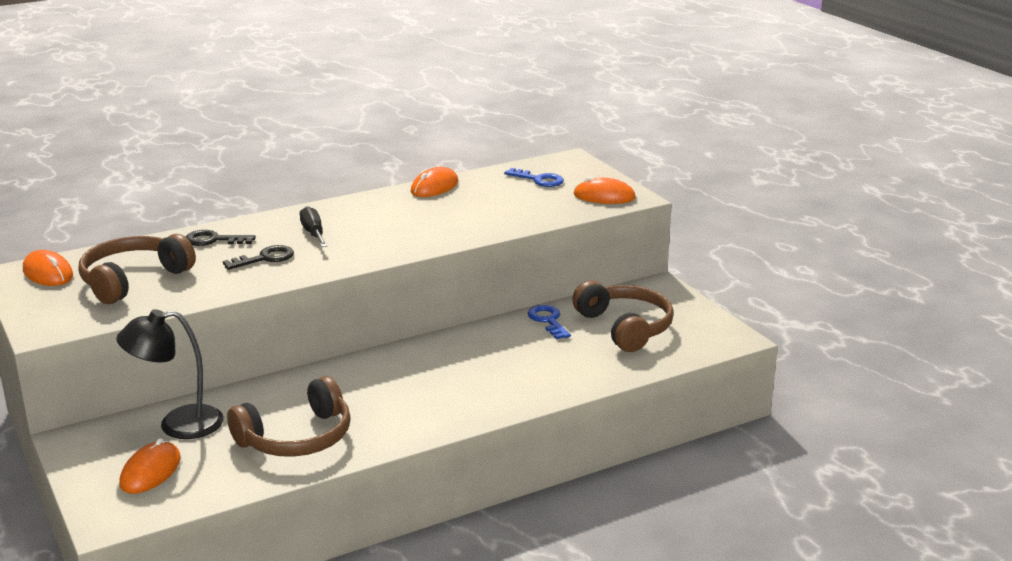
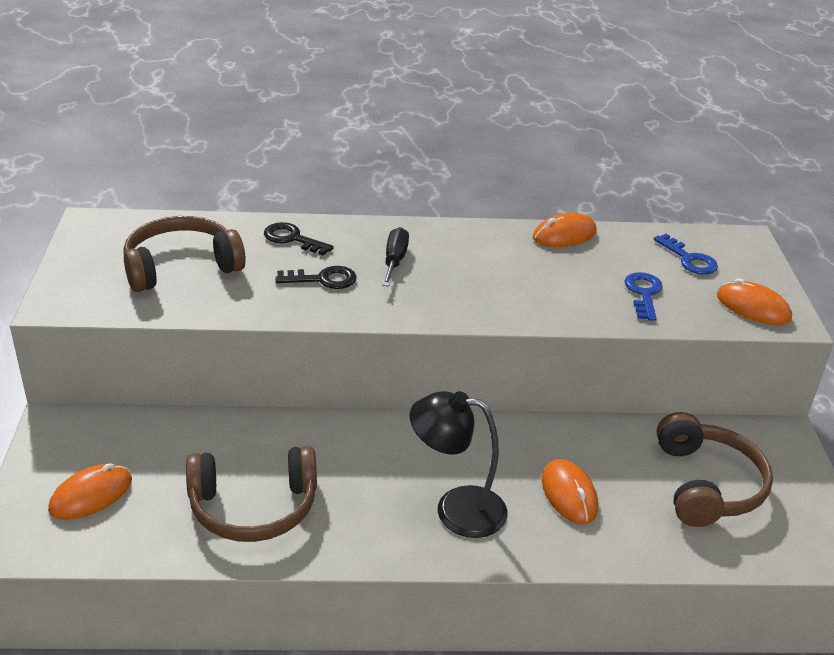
camera: 25 degrees right, 10 degrees up
orange mouse [23,250,73,286] -> orange mouse moved to [542,459,598,524]
black lamp [116,309,224,439] -> black lamp moved to [409,391,507,538]
blue key [528,305,571,339] -> blue key moved to [624,272,663,321]

